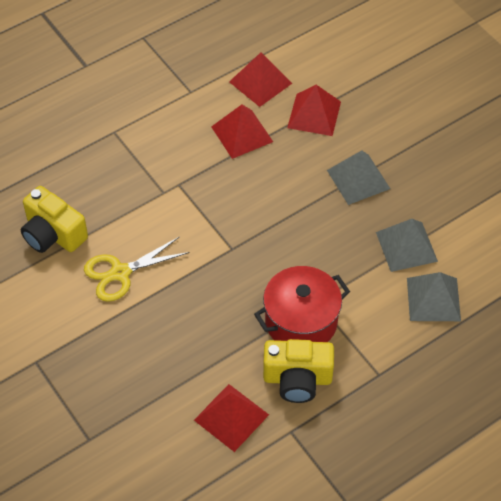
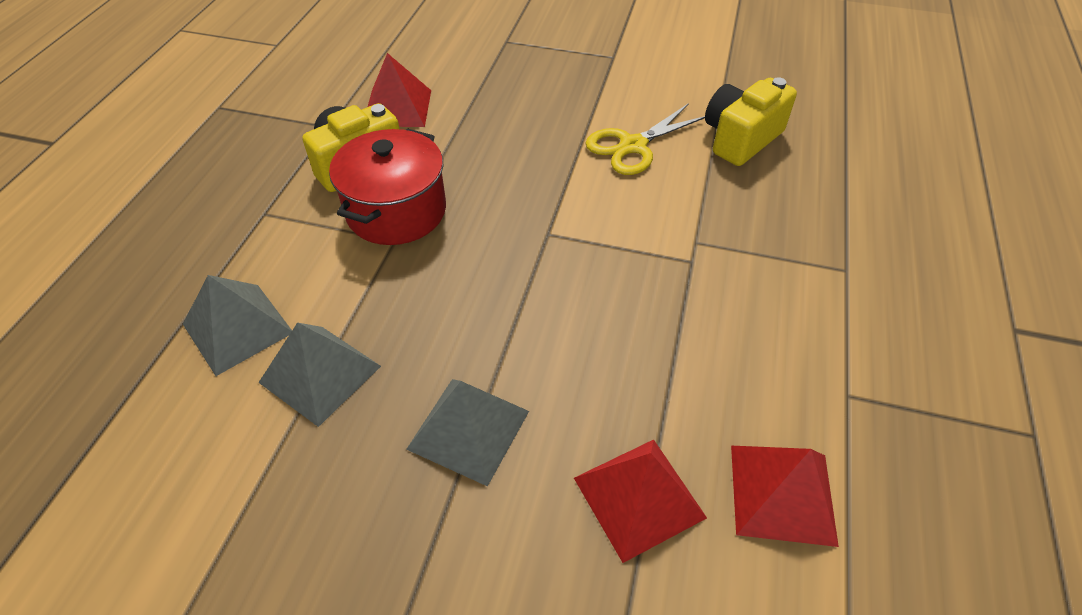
camera: 140 degrees right, 5 degrees down
yellow camera [21,186,88,253] -> yellow camera turned 45 degrees counterclockwise [705,77,797,166]
yellow scissors [84,236,190,302] -> yellow scissors turned 150 degrees counterclockwise [585,103,705,175]
red pyramid [211,105,273,159] -> none

